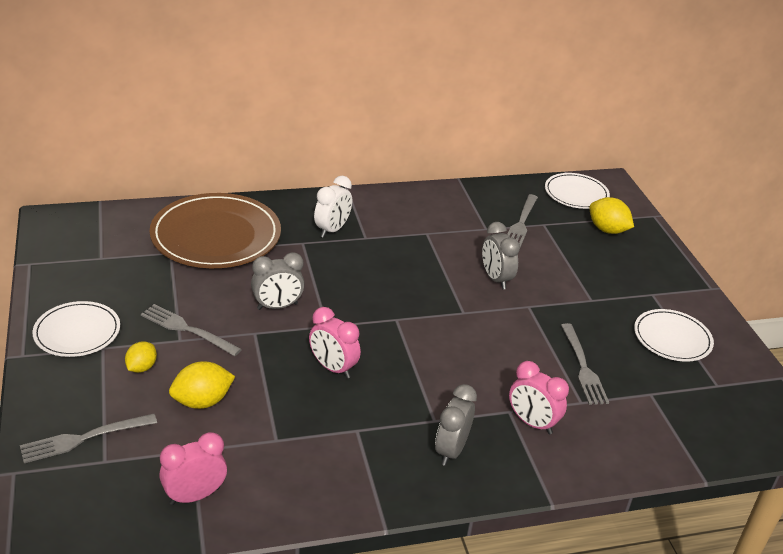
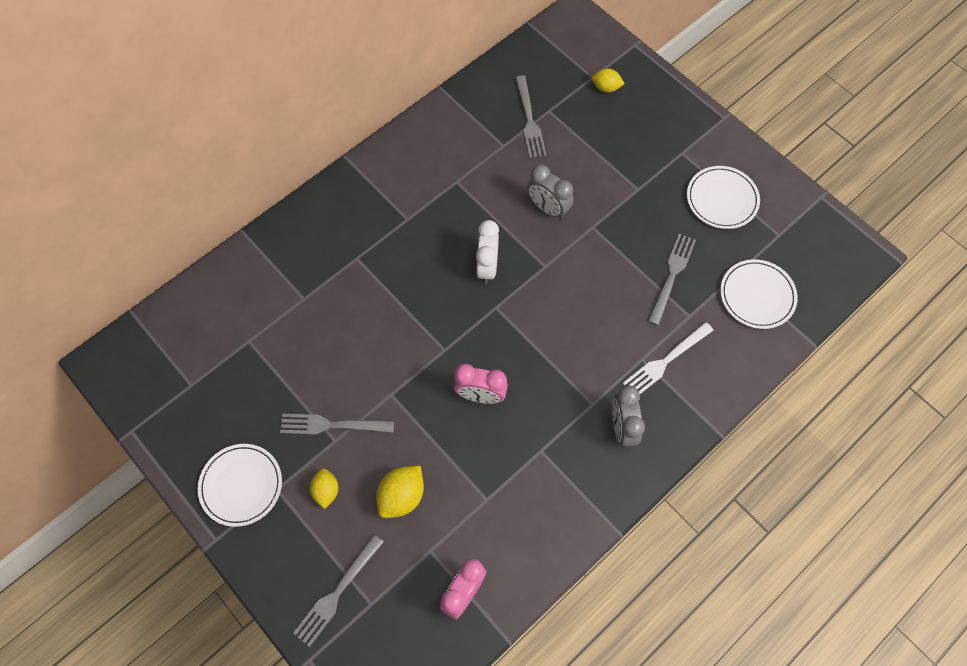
camera: 25 degrees left, 30 degrees up
brown plate [150,193,281,268] -> none
grey clock [251,252,304,310] -> none
white clock [314,176,352,238] -> white clock moved to [476,220,499,284]
pink clock [509,361,569,434] -> white fork [623,322,714,394]
white plate [545,173,610,209] -> white plate moved to [720,259,798,329]
grey fork [561,323,609,405] -> grey fork turned 120 degrees counterclockwise [648,234,696,326]
yellow lemon [589,197,634,234] -> yellow lemon [592,68,624,93], size x0.65

